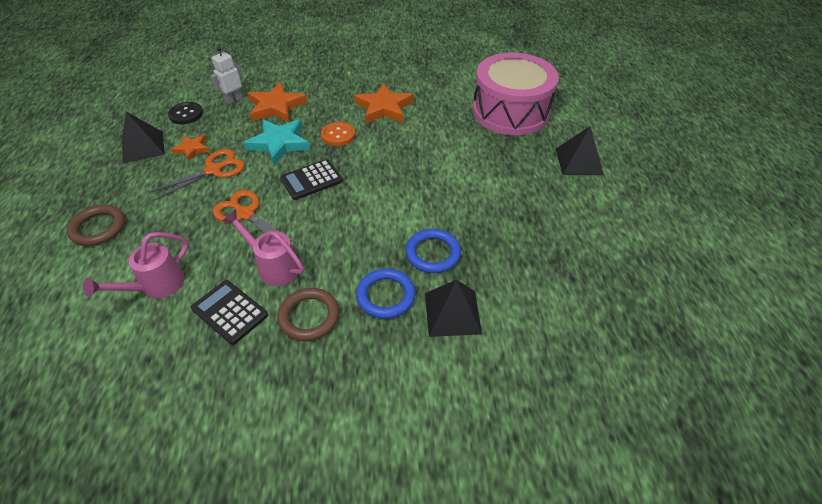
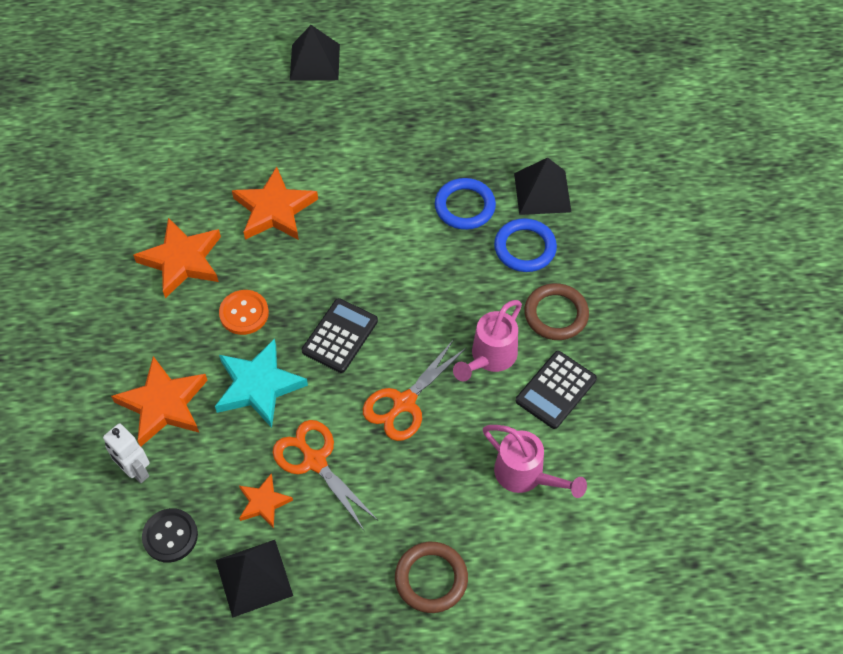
camera: 90 degrees left, 10 degrees up
black calculator [280,159,343,200] -> black calculator turned 120 degrees counterclockwise [302,298,378,373]
pink drum [473,53,559,135] -> none
none -> orange star [232,167,318,240]

